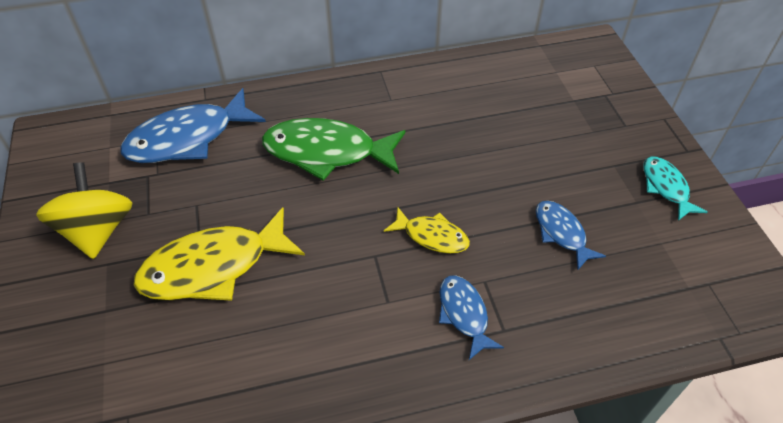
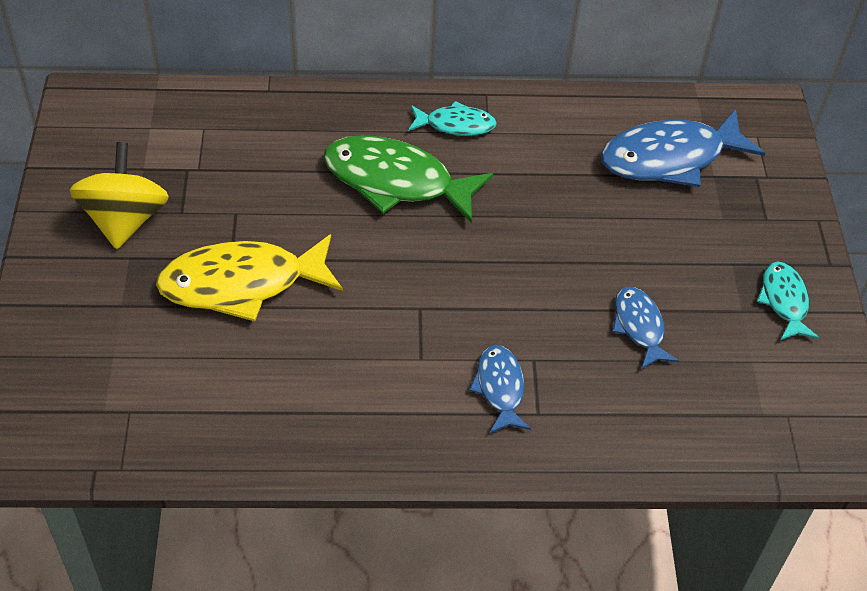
camera: 10 degrees right, 0 degrees up
blue fish [120,88,266,163] -> blue fish moved to [600,109,765,187]
yellow fish [384,207,470,254] -> none
none -> turquoise fish [408,101,497,136]

